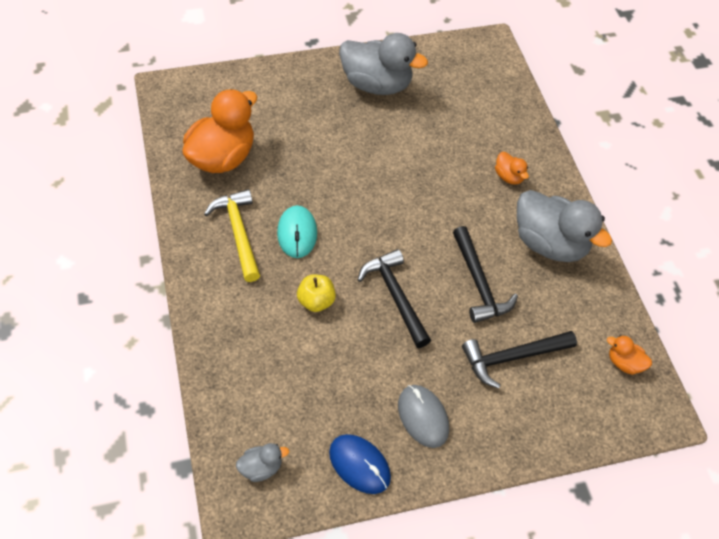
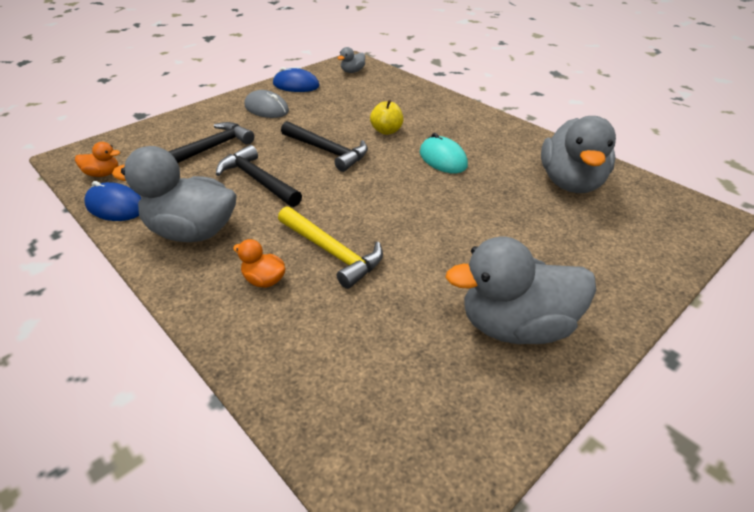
camera: 155 degrees right, 15 degrees down
orange duck [182,89,257,173] -> grey duck [541,116,616,193]
yellow hammer [204,189,260,282] -> yellow hammer moved to [278,206,383,289]
none -> blue mouse [84,181,141,221]

